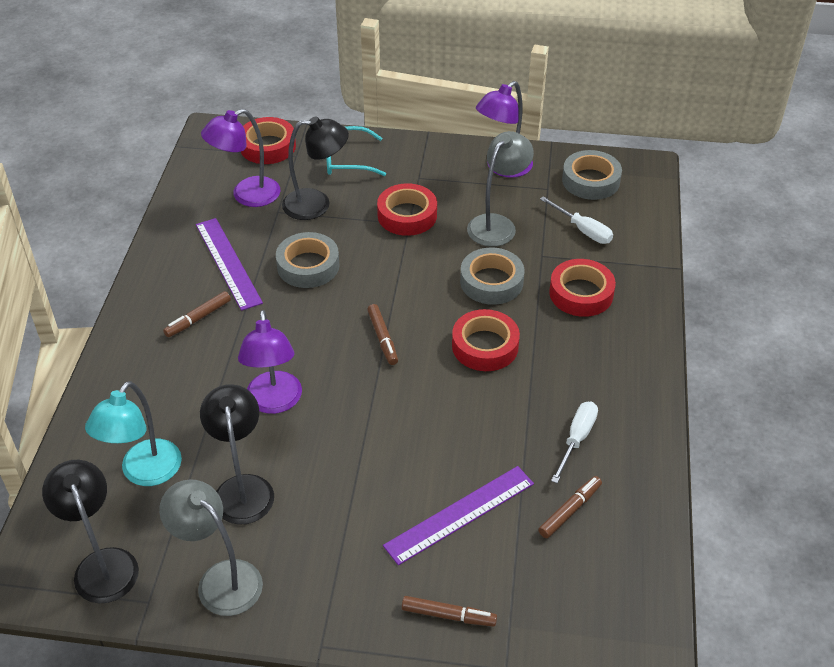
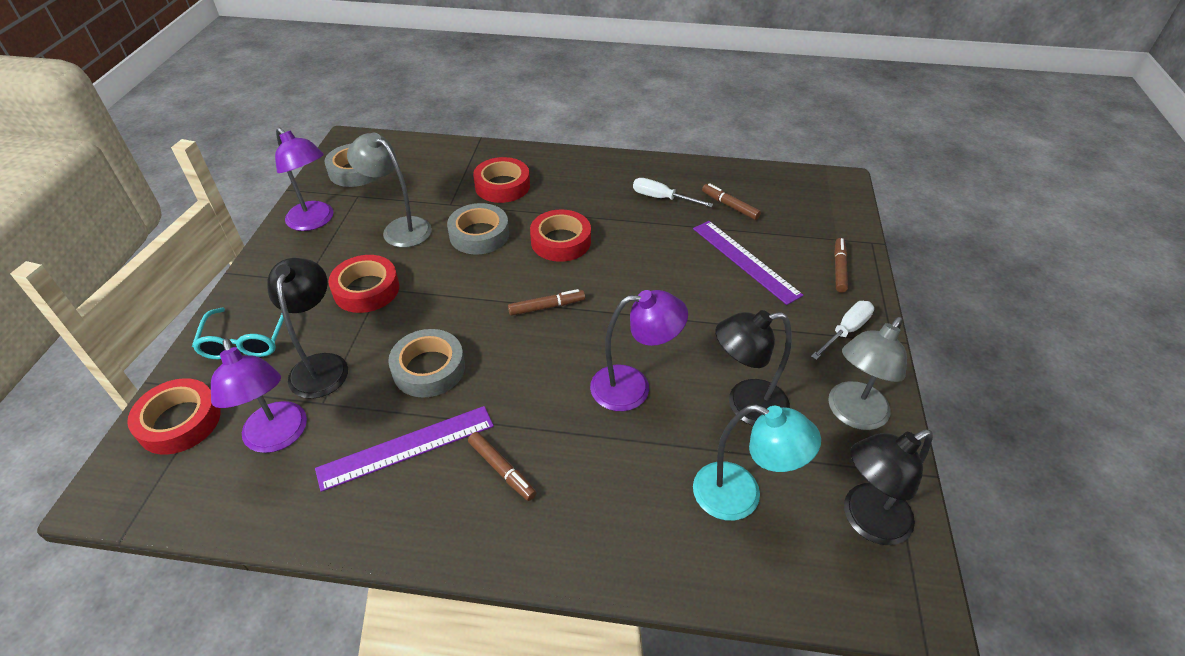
camera: 90 degrees left, 0 degrees up
white screwdriver [540,196,613,244] -> white screwdriver moved to [811,301,874,360]

